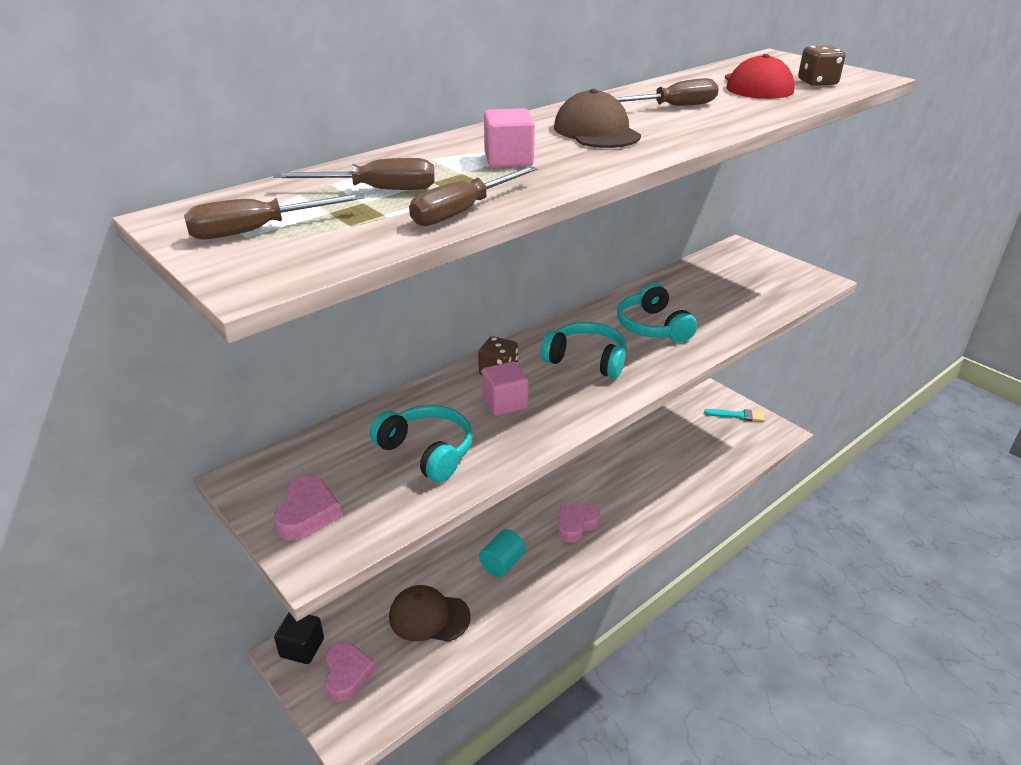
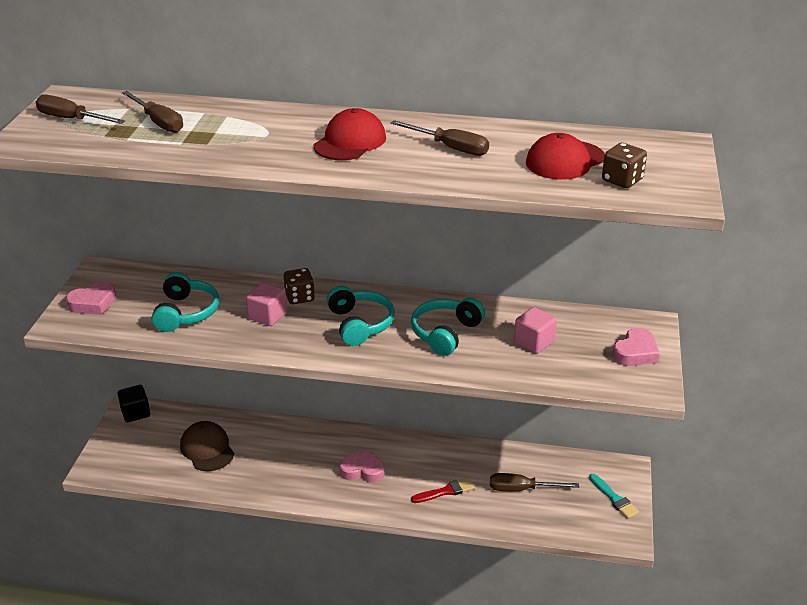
camera: 50 degrees right, 0 degrees up
pink heart [325,642,376,702] -> pink heart moved to [612,328,660,366]
brown screwdriver [409,166,537,226] -> brown screwdriver moved to [490,473,579,491]
turquoise cylinder [479,529,526,577] -> none
pink cube [484,108,535,167] -> pink cube moved to [514,307,557,354]
brown cap [554,89,641,148] -> red cap [313,108,386,160]
none -> red brush [411,478,475,503]

